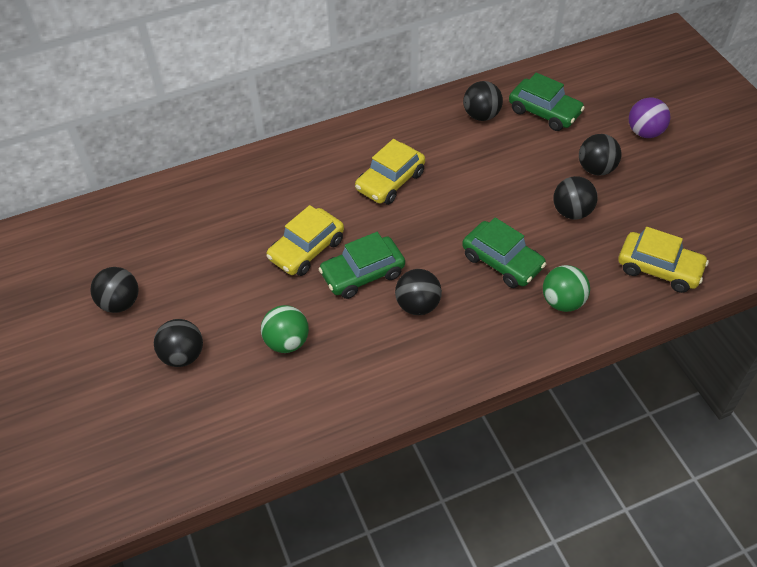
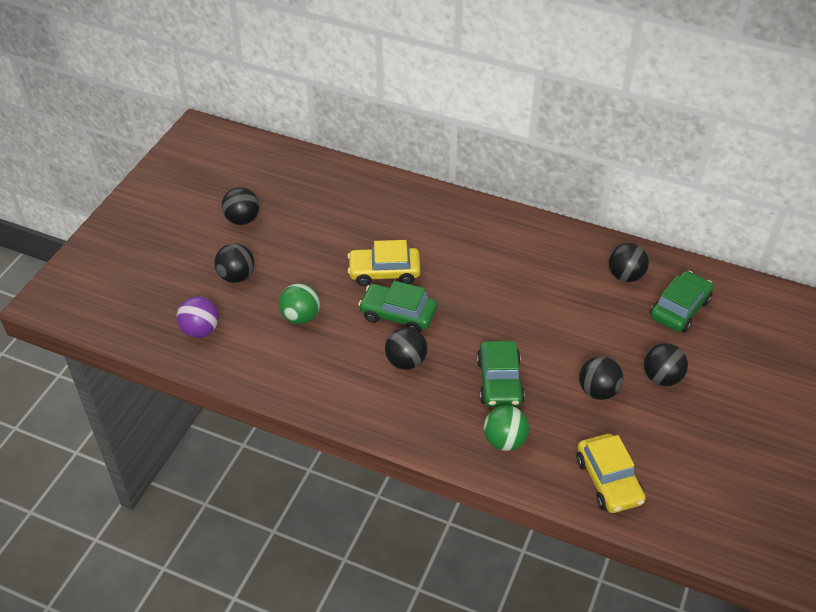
camera: 45 degrees right, 5 degrees down
yellow car [355,139,425,205] -> none
green car [509,73,585,131] -> green car turned 135 degrees counterclockwise [650,271,713,333]
purple ball [629,98,671,138] -> purple ball moved to [177,296,219,338]

